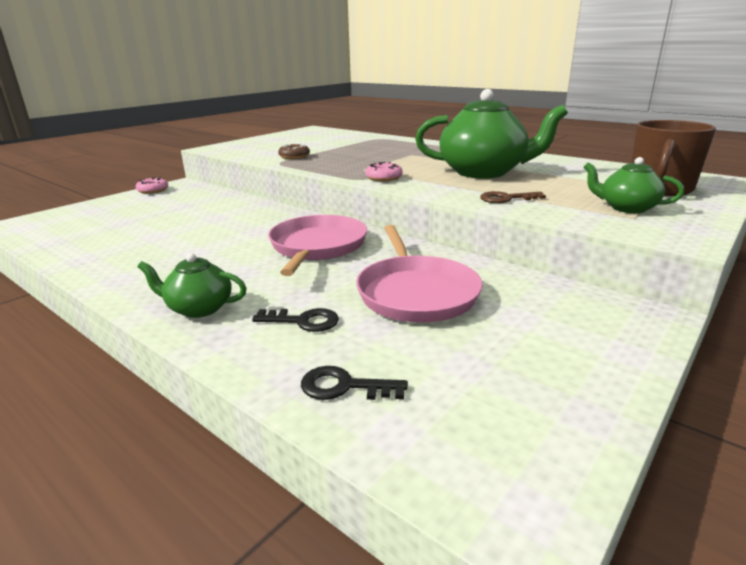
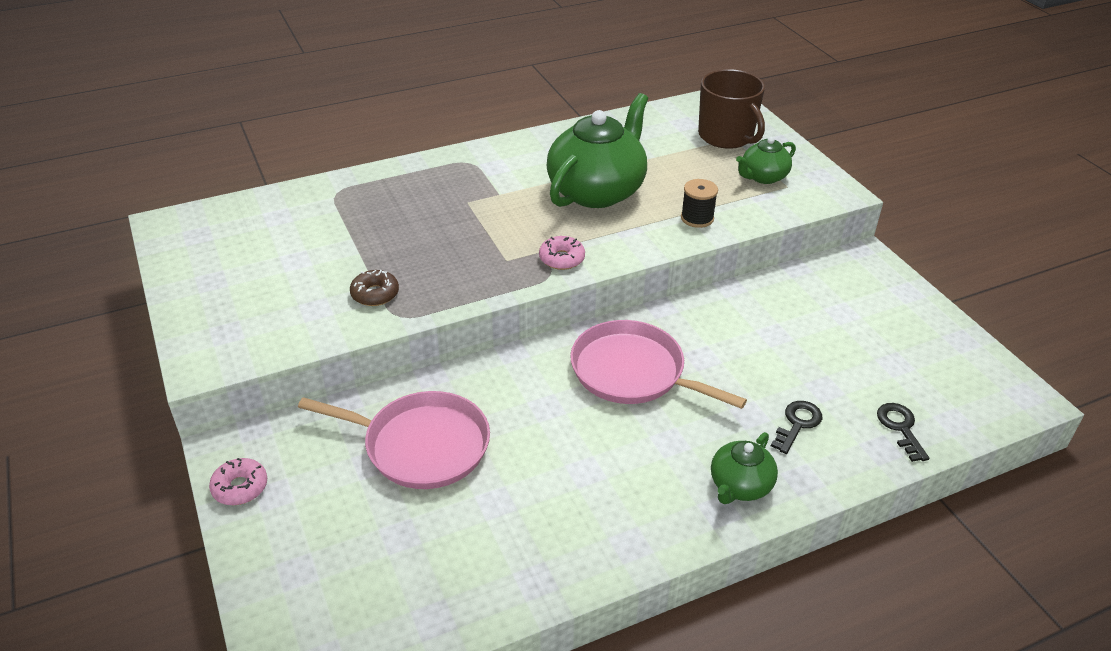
camera: 65 degrees left, 15 degrees up
black key [301,366,408,400] -> black key turned 135 degrees clockwise [877,403,929,462]
pink pan [356,225,483,323] -> pink pan moved to [298,391,490,489]
brown key [480,191,546,203] -> black spool [681,179,718,228]

